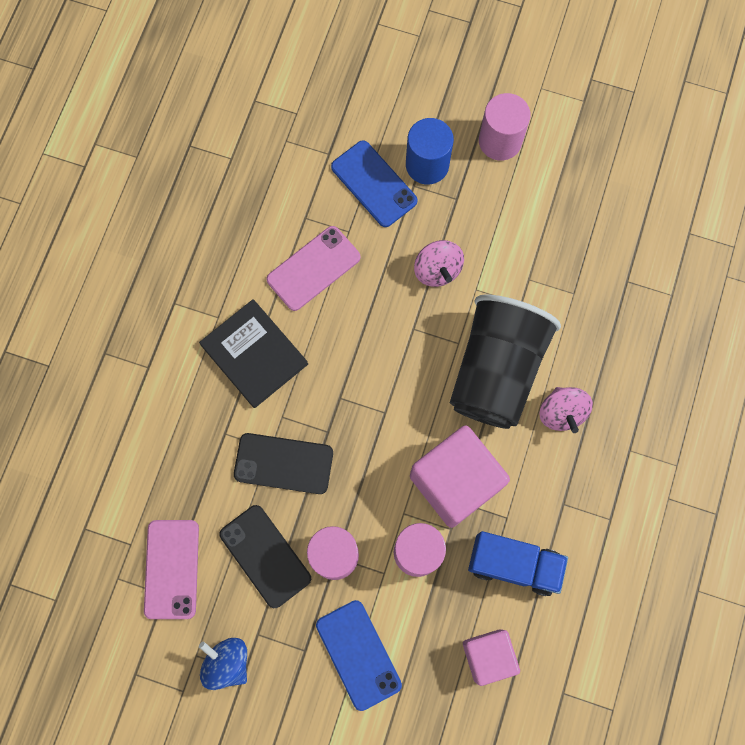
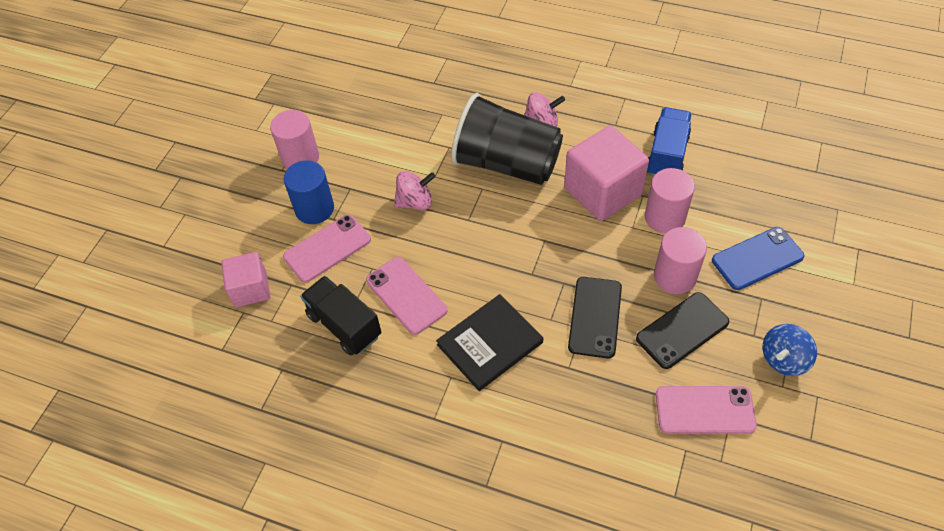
camera: 85 degrees left, 20 degrees down
blue phone [331,140,418,227] -> pink phone [283,214,371,283]
pink cube [463,629,520,686] -> pink cube moved to [221,252,270,307]
none -> black truck [300,276,381,356]

